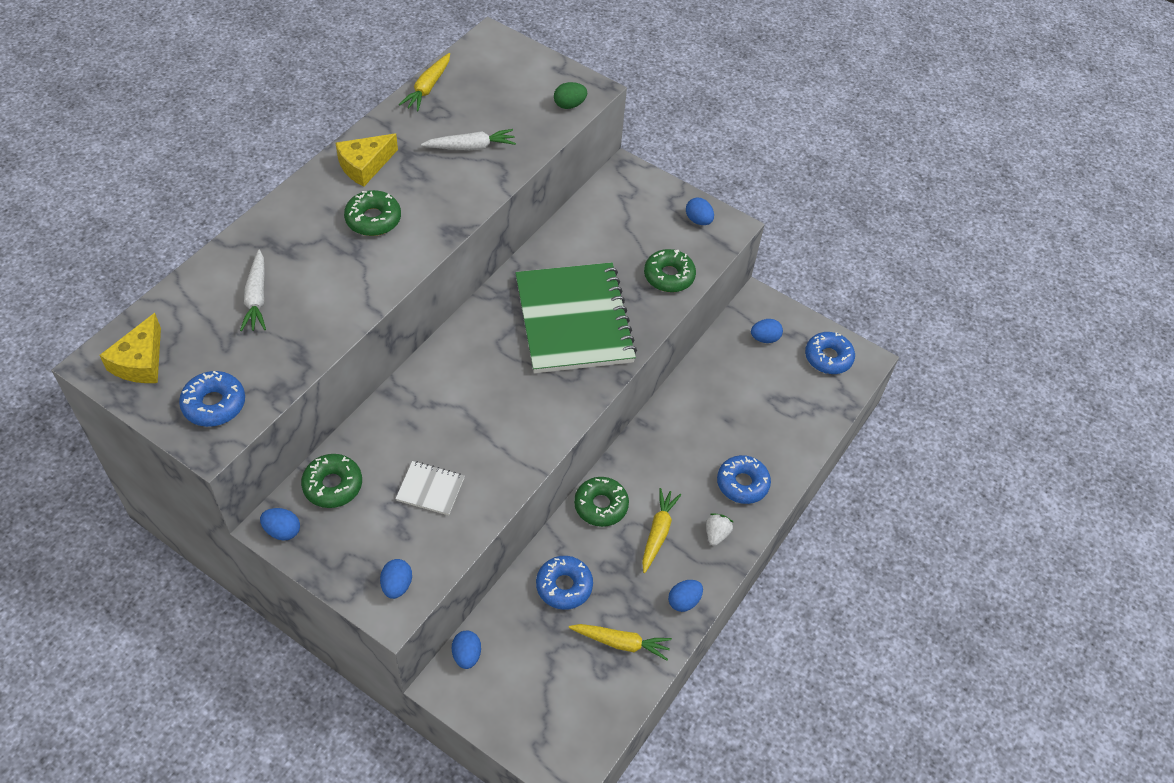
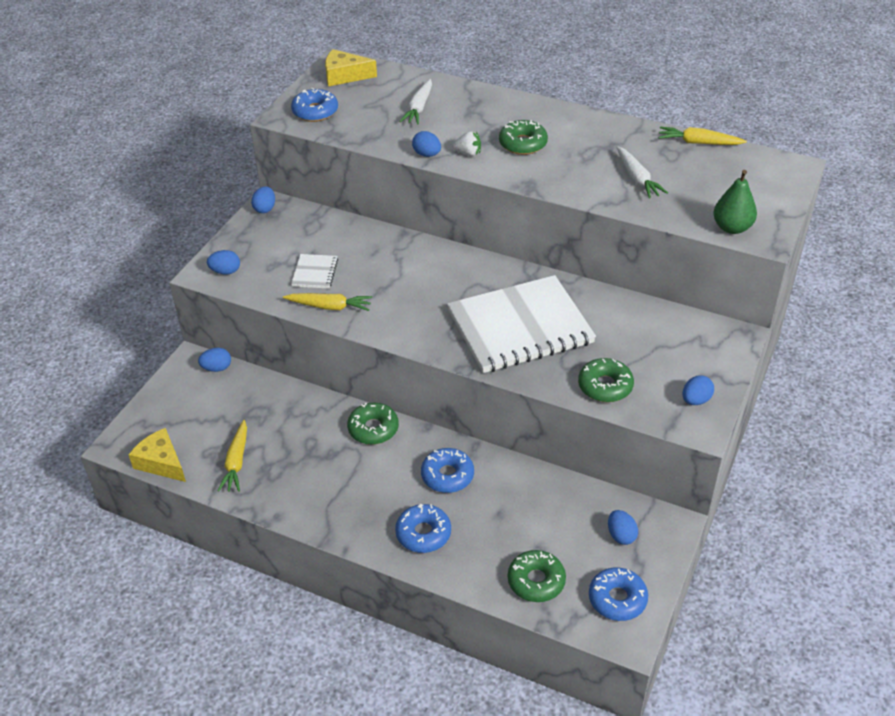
camera: 85 degrees right, 10 degrees down
white carrot [240,249,266,332] -> white carrot turned 60 degrees counterclockwise [399,79,432,125]
green donut [301,454,362,508] -> green donut moved to [508,550,566,602]
yellow cheese [335,134,398,187] -> yellow cheese moved to [129,428,186,482]
green notebook [515,263,637,373] -> white notebook [447,275,596,373]
blue donut [536,556,593,610] -> blue donut moved to [421,448,474,493]
green egg [554,82,587,109] -> green pear [713,170,757,234]
yellow carrot [642,488,681,573] -> yellow carrot moved to [283,293,372,311]
blue egg [668,580,703,612] -> blue egg moved to [412,131,441,157]
white strawberry [706,513,733,546] -> white strawberry moved to [452,131,481,156]

